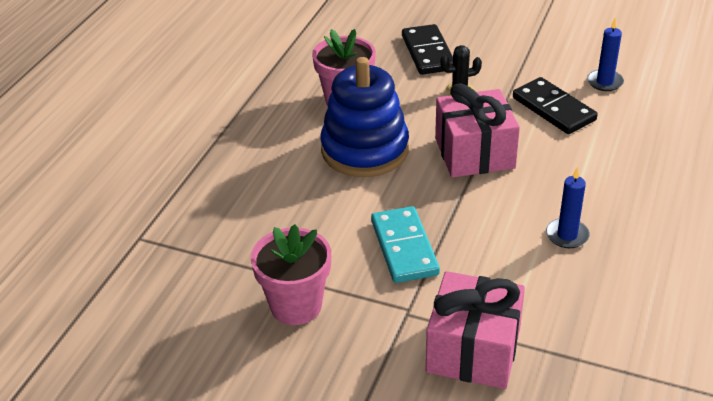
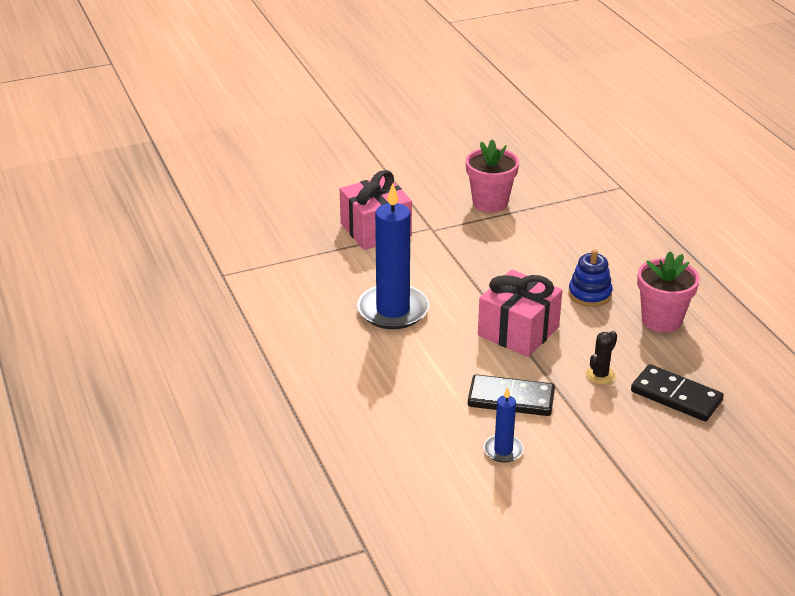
camera: 135 degrees right, 5 degrees down
blue stacking toy [320,57,409,177] -> blue stacking toy [568,249,613,307], size x0.55
turquoise domino [371,206,440,283] -> none
blue candle [546,167,590,248] -> blue candle [357,183,429,329], size x2.05

